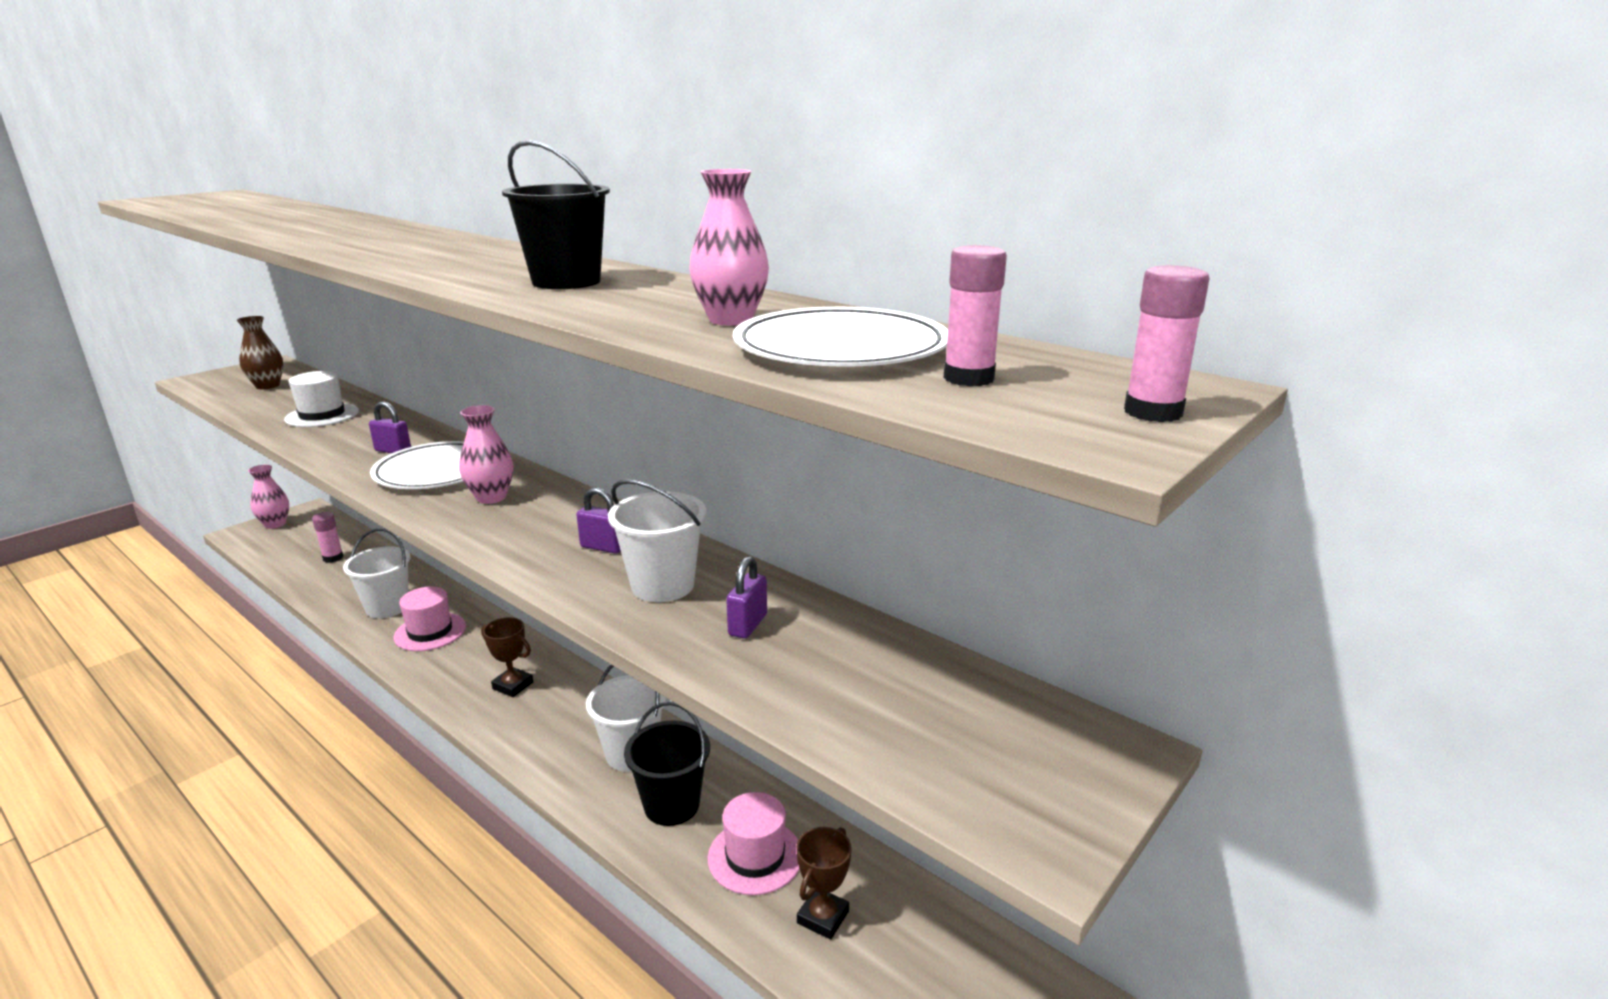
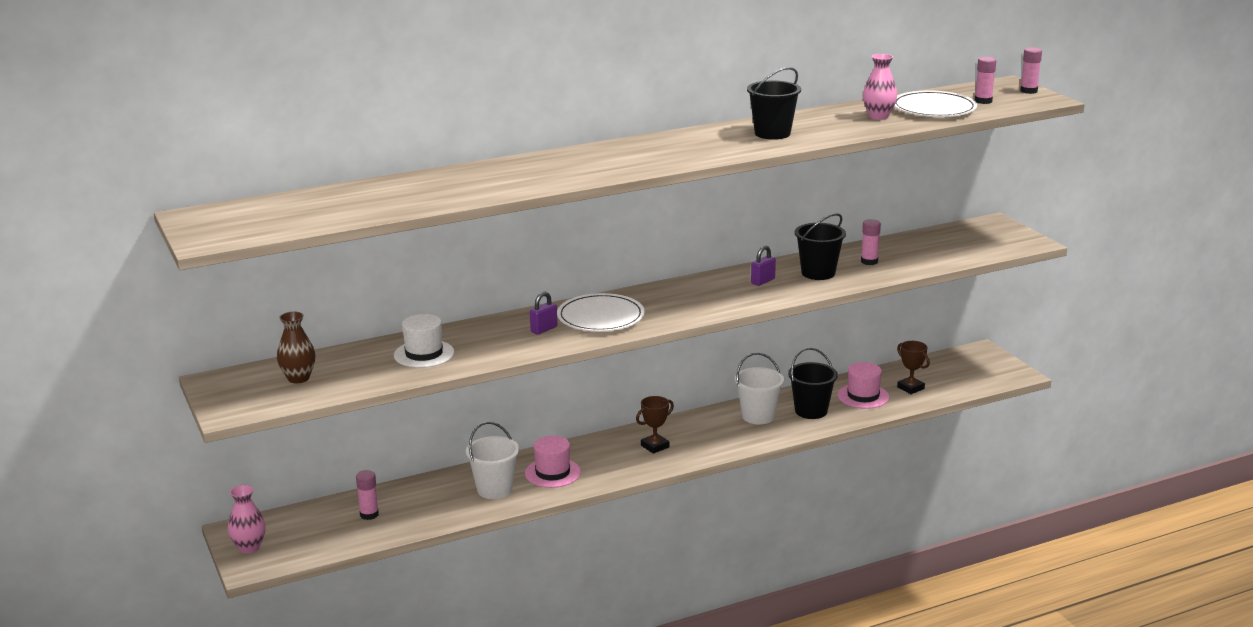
camera: 65 degrees left, 0 degrees up
pink vase [459,405,514,504] -> none
white bucket [608,479,706,602] -> black bucket [795,213,846,280]
purple padlock [726,556,767,639] -> pink glue stick [861,219,881,265]

